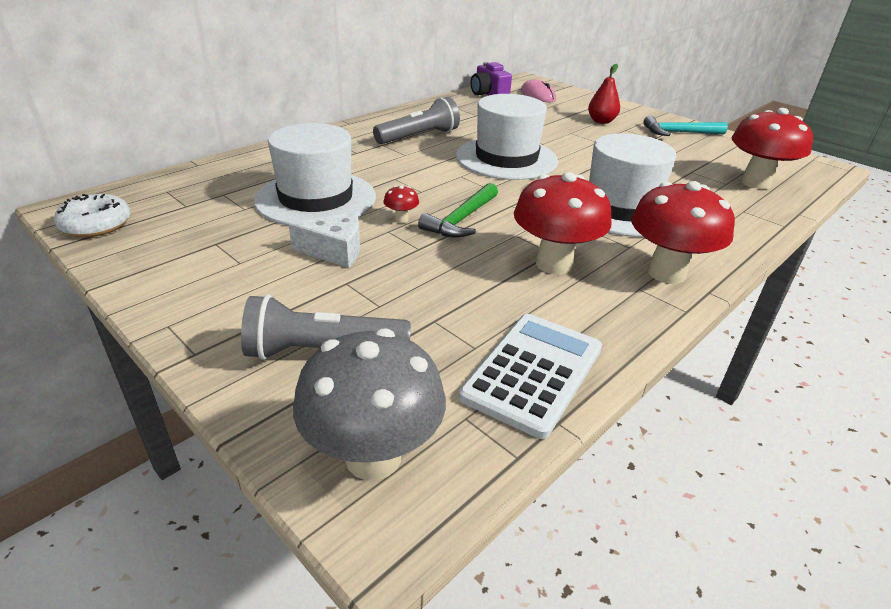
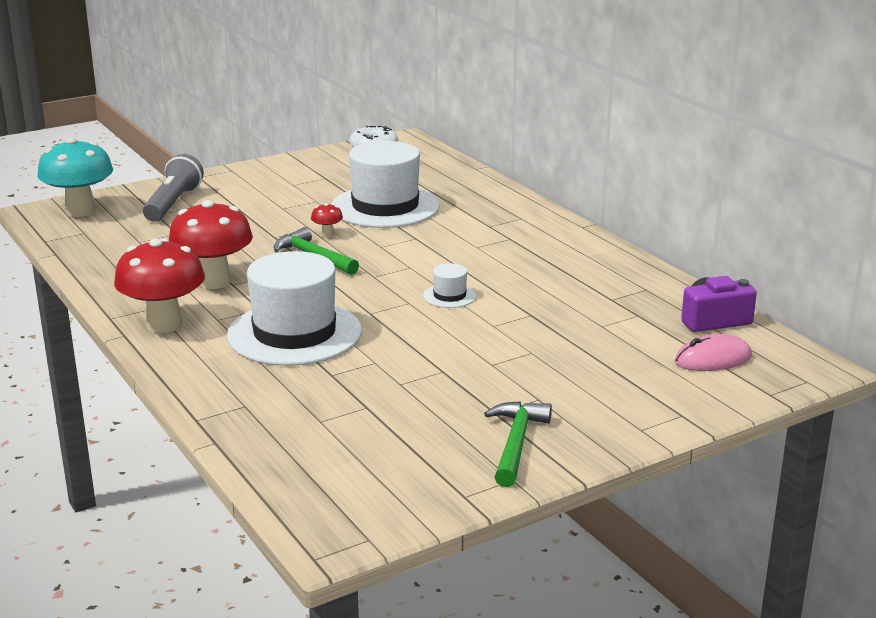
camera: 105 degrees right, 10 degrees down
white cheese [288,212,360,268] -> none
grey mushroom [293,329,446,480] -> turquoise mushroom [37,137,113,217]
grey flashlight [373,97,460,144] -> none
white hat [456,94,558,180] -> white hat [423,264,476,308], size x0.42
white calculator [459,314,602,439] -> none
red pear [588,64,620,124] -> none
turquoise hammer [643,116,728,136] -> green hammer [484,401,552,487]
red mushroom [732,108,813,189] -> none

